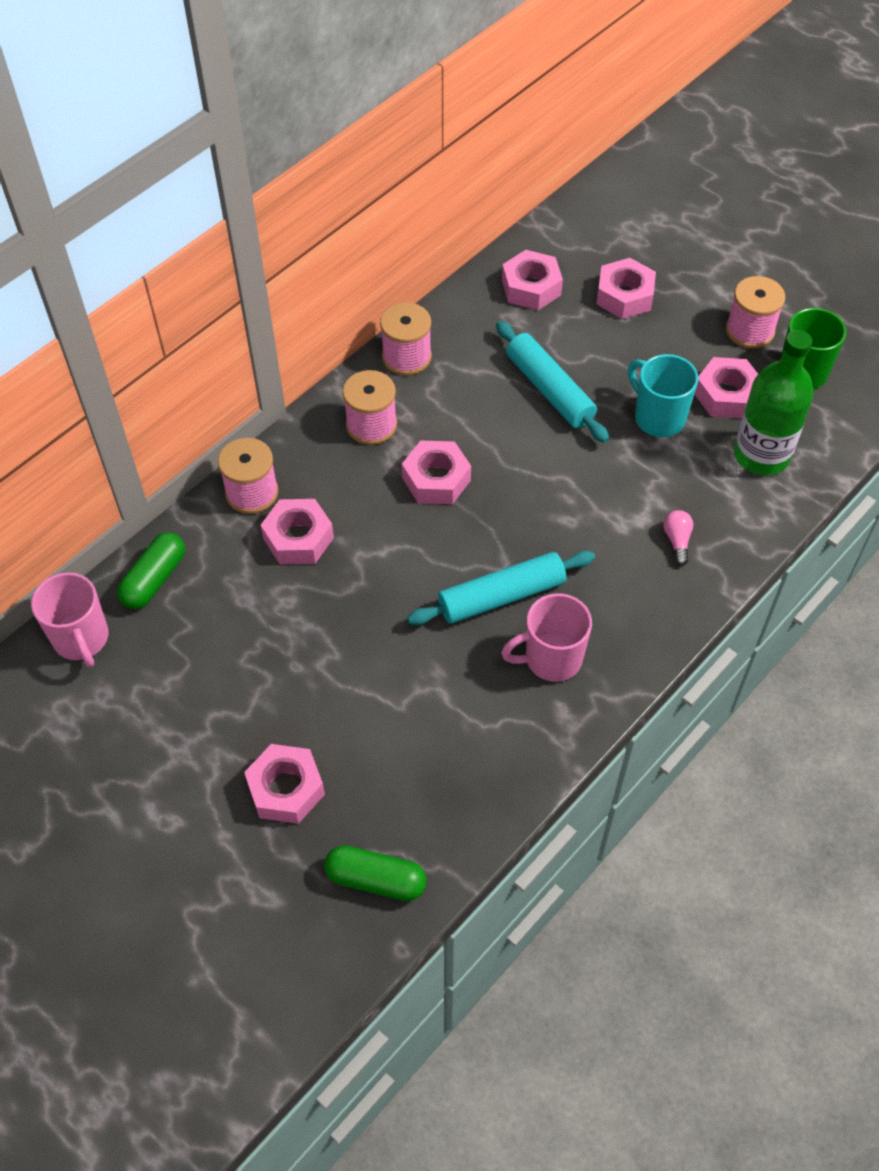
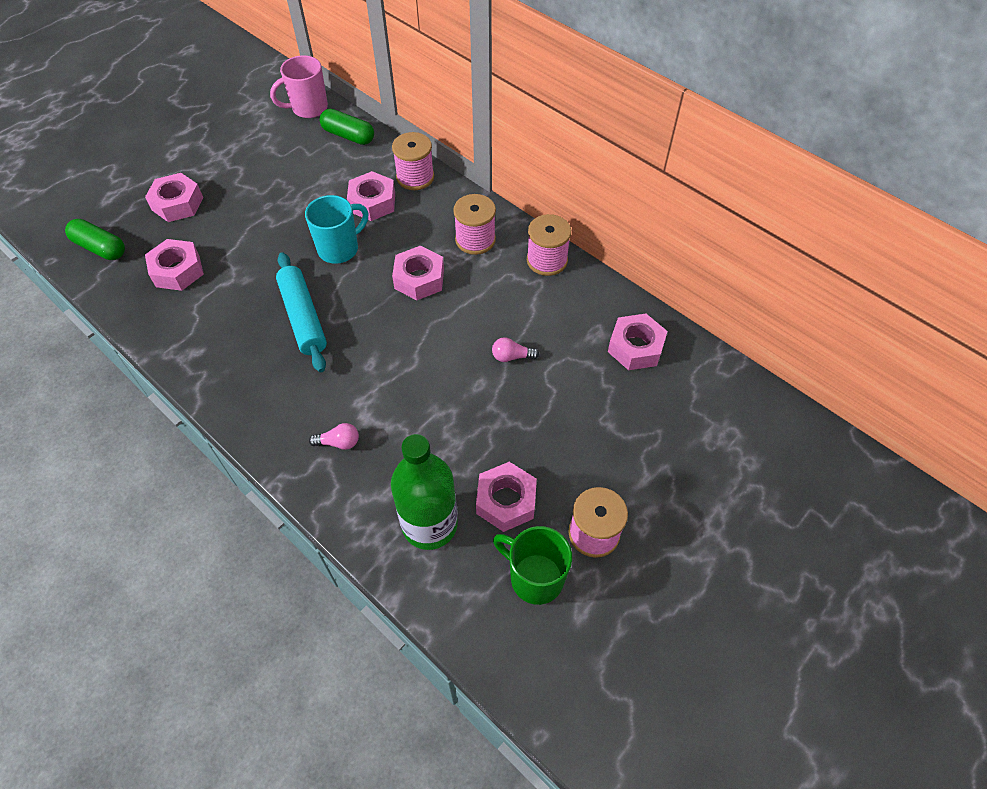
camera: 90 degrees right, 0 degrees up
green capsule [324,845,427,901] -> green capsule turned 75 degrees counterclockwise [65,219,125,260]
turquoise rolling pin [496,321,609,443] -> pink light bulb [492,337,539,362]
pink mug [501,593,592,682] -> none
pink nut [596,258,656,319] -> pink nut moved to [145,239,204,291]
turquoise mug [628,354,698,437] -> turquoise mug moved to [305,195,369,264]

